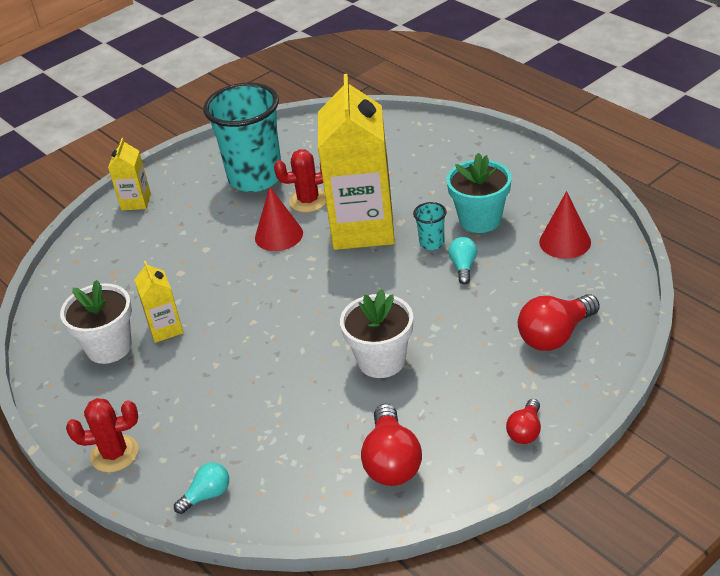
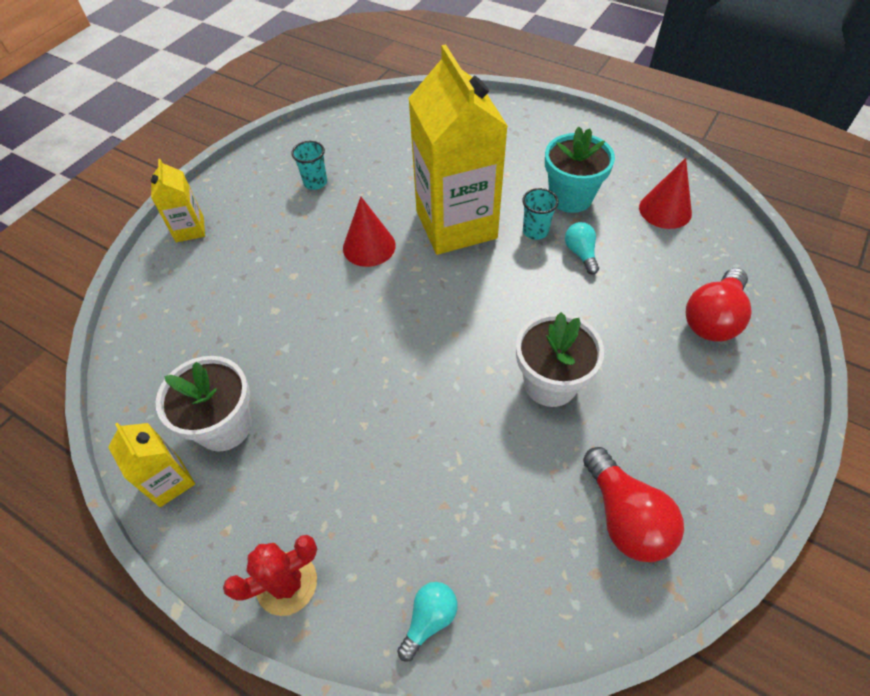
camera: 20 degrees left, 15 degrees up
yellow carton [134,261,184,343] -> yellow carton moved to [108,423,195,507]
turquoise cup [204,83,281,192] -> turquoise cup [291,141,327,190], size x0.41
red cactus [274,149,326,212] -> none
red light bulb [506,399,541,444] -> none

